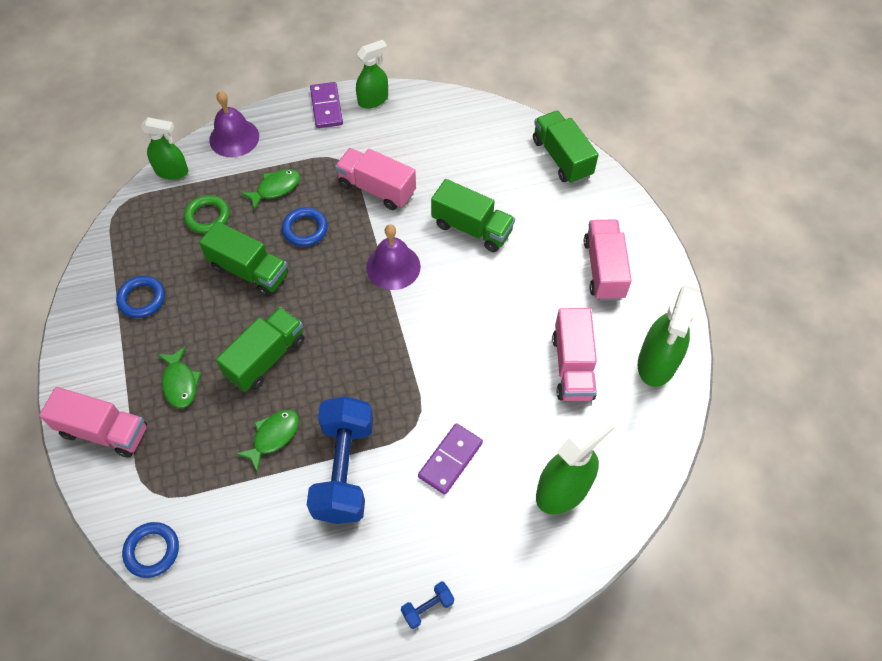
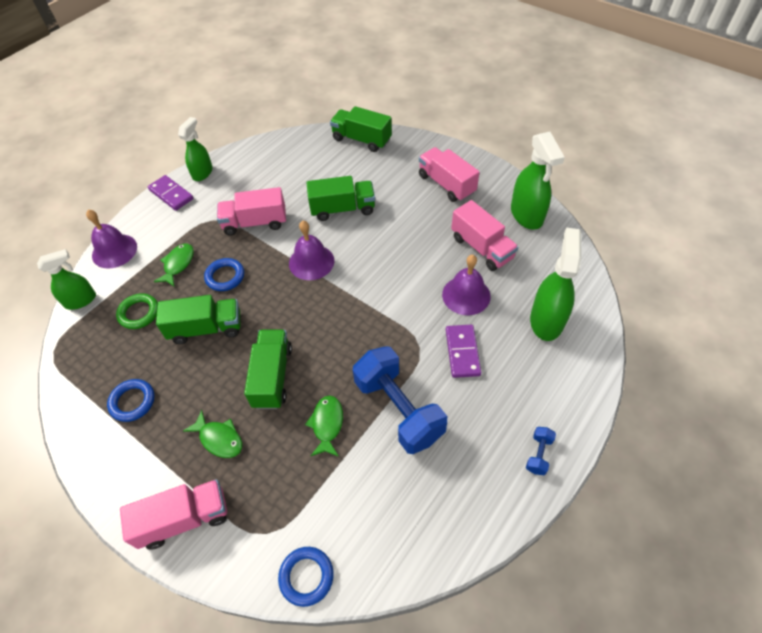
camera: 35 degrees left, 5 degrees down
none -> purple bell [442,255,491,315]

